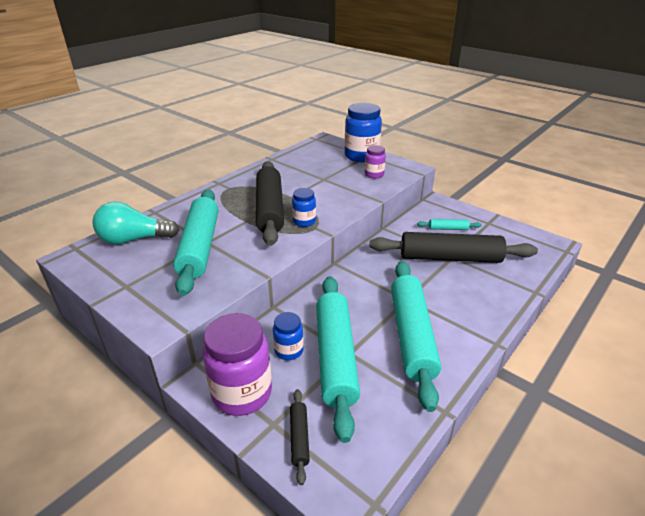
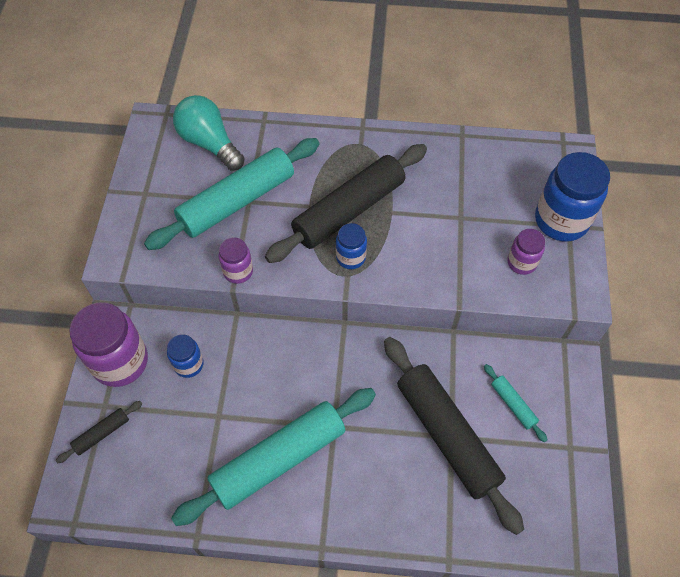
camera: 55 degrees right, 25 degrees up
turquoise rolling pin [316,276,360,443] -> none
none -> purple jar [219,238,253,284]

